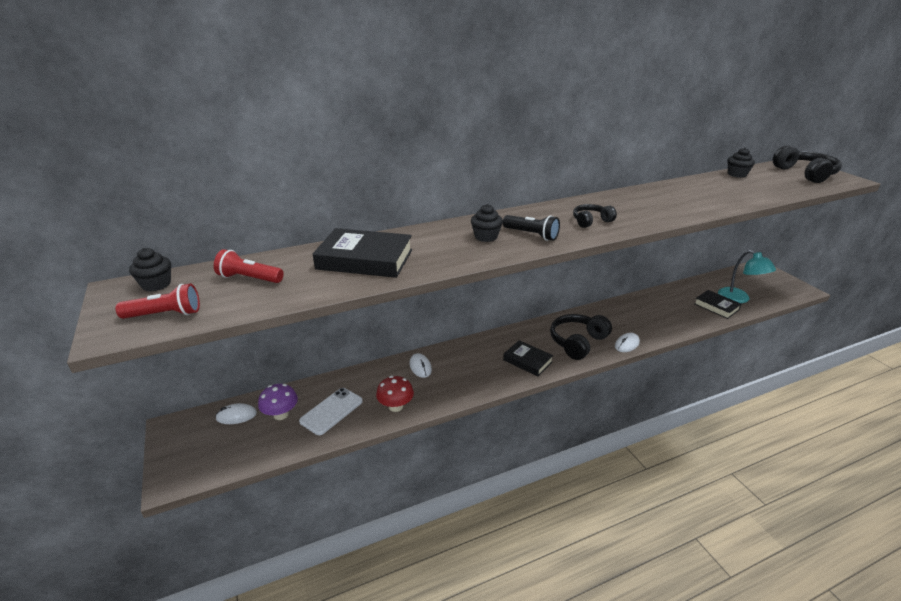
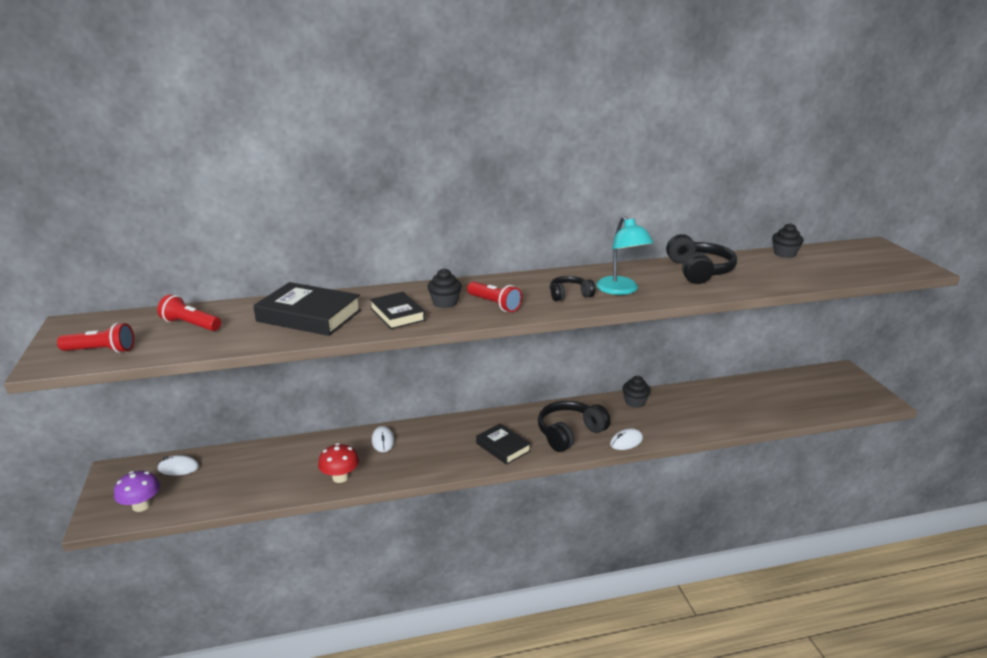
camera: 10 degrees right, 5 degrees down
black cupcake [129,248,171,292] -> black cupcake moved to [622,376,651,408]
purple mushroom [258,384,298,420] -> purple mushroom moved to [114,471,160,512]
white phone [299,388,363,435] -> none
black flashlight [503,215,560,241] -> red flashlight [467,282,522,312]
black book [694,290,741,319] -> black book moved to [370,292,425,329]
turquoise lamp [718,250,776,303] -> turquoise lamp moved to [596,216,654,295]
black headphones [773,145,842,183] -> black headphones moved to [666,234,737,284]

